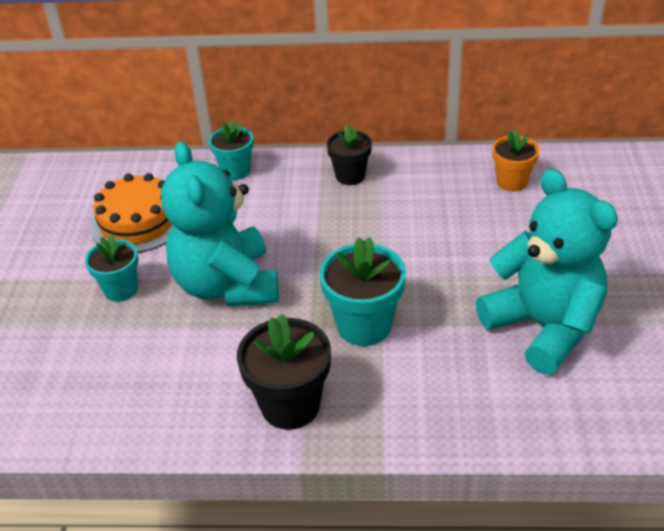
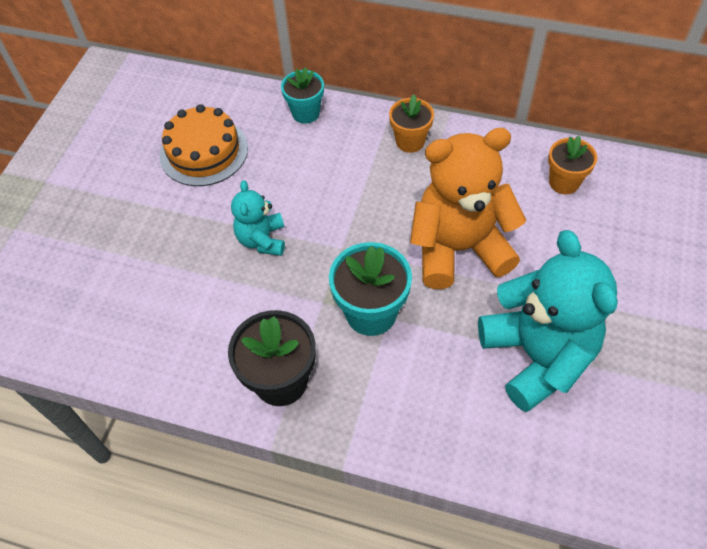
camera: 15 degrees right, 15 degrees up
turquoise flower pot [85,235,138,302] -> none
turquoise teddy bear [161,141,279,307] -> turquoise teddy bear [231,180,285,256], size x0.52
black flower pot [326,124,372,185] -> orange flower pot [389,95,434,153]
none -> orange teddy bear [410,128,526,289]

